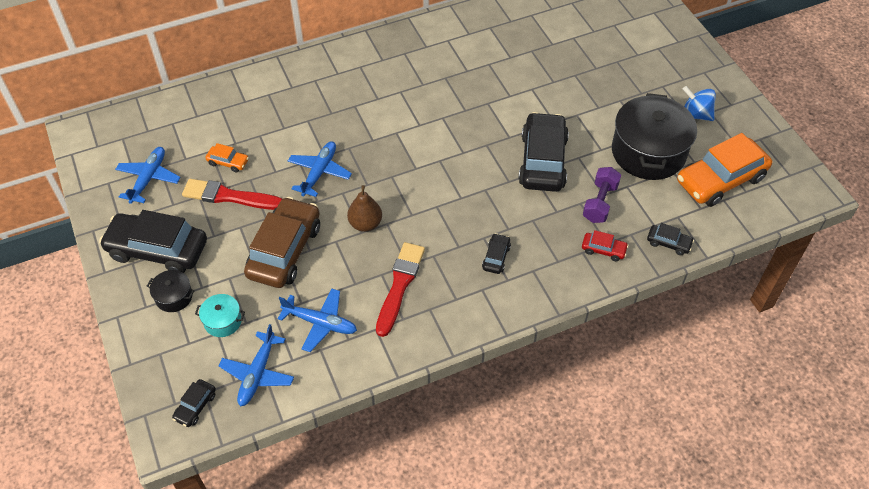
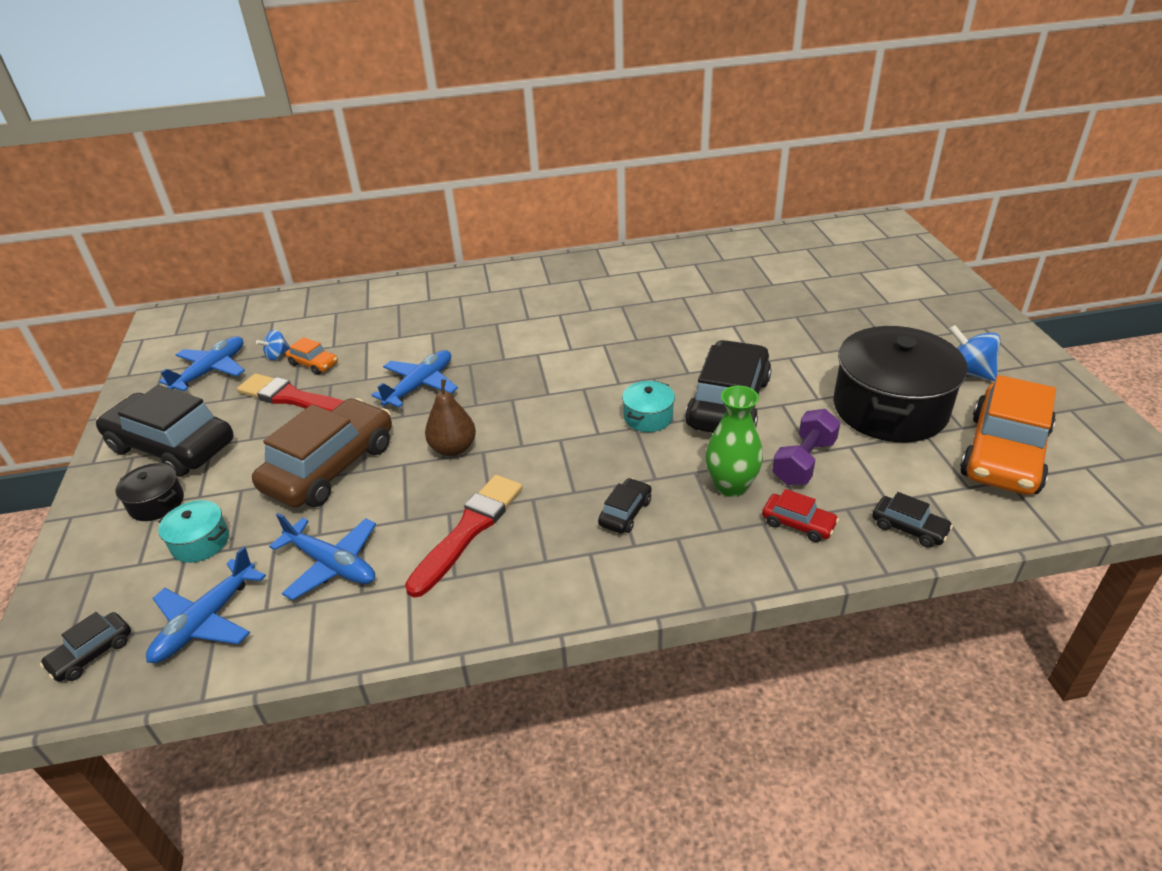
camera: 15 degrees right, 15 degrees down
orange car [677,133,772,207] -> orange car turned 45 degrees counterclockwise [960,375,1056,495]
none -> blue spinning top [256,330,290,360]
none -> turquoise pot [622,381,675,432]
none -> green vase [706,386,763,497]

